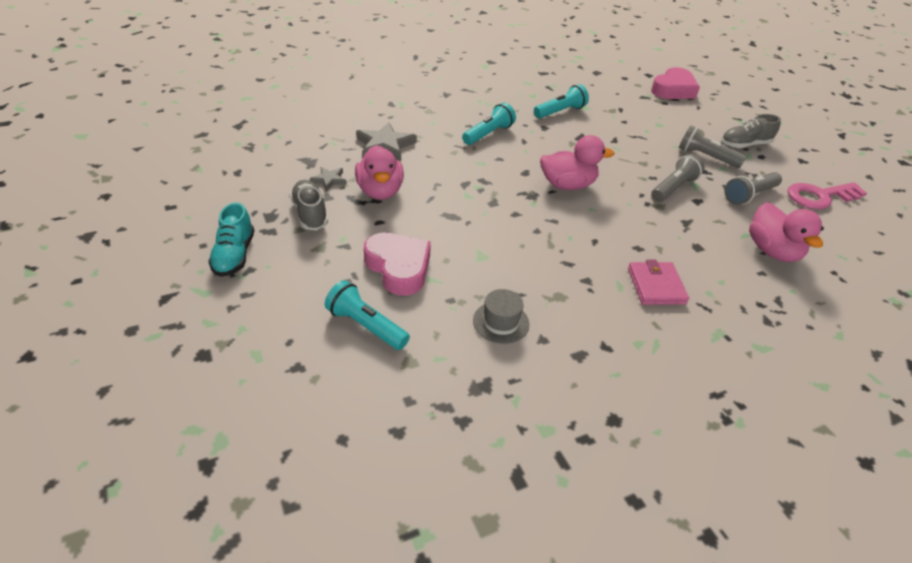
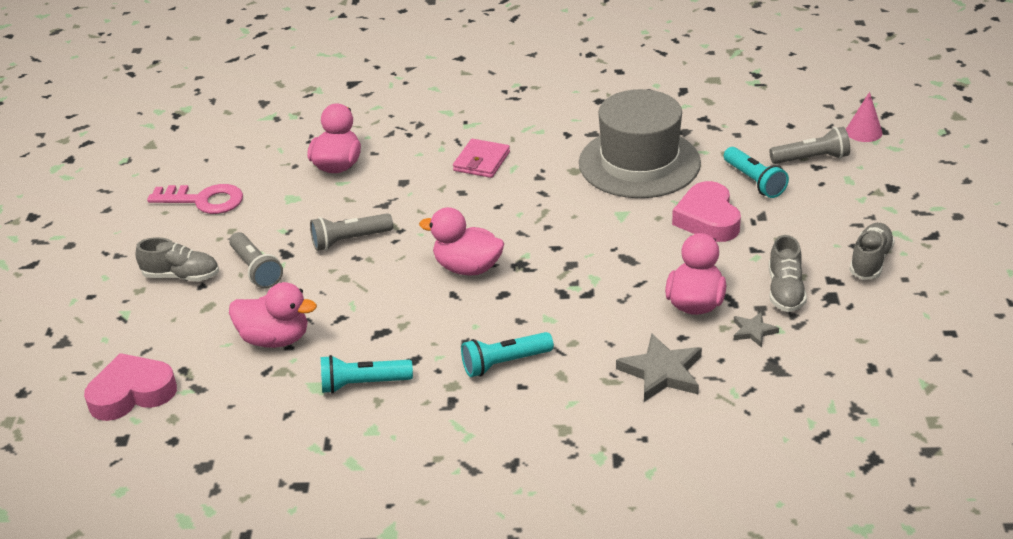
camera: 150 degrees left, 5 degrees down
turquoise shoe [208,202,255,277] -> grey shoe [850,223,895,280]
grey hat [473,289,529,344] -> grey hat [579,89,701,198], size x2.47
grey flashlight [725,172,782,205] -> grey flashlight moved to [769,127,850,164]
none -> pink duck [229,282,317,348]
none -> pink cone [846,92,883,142]

